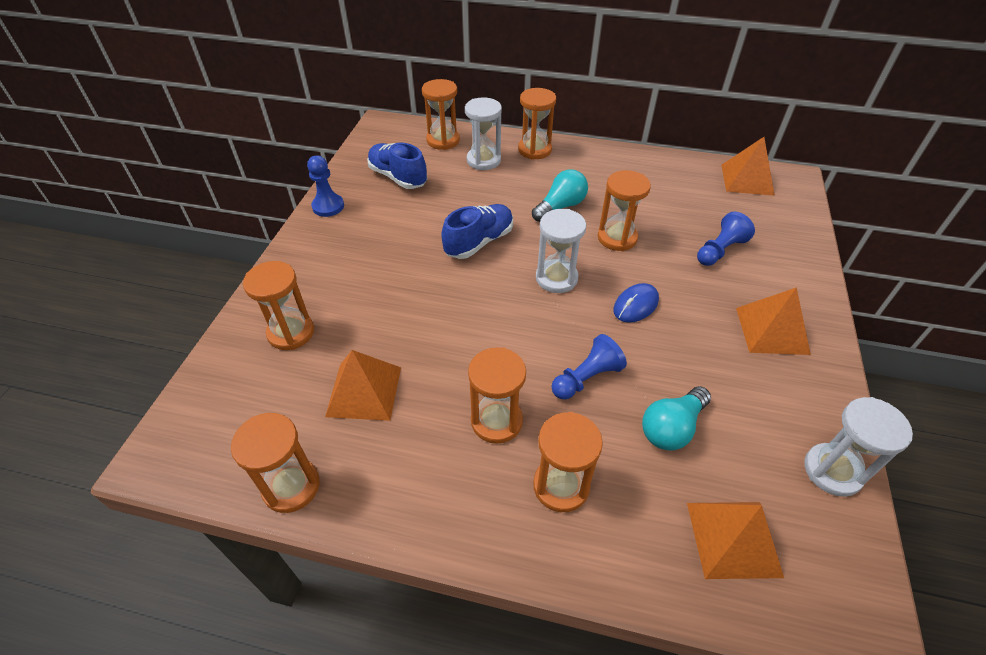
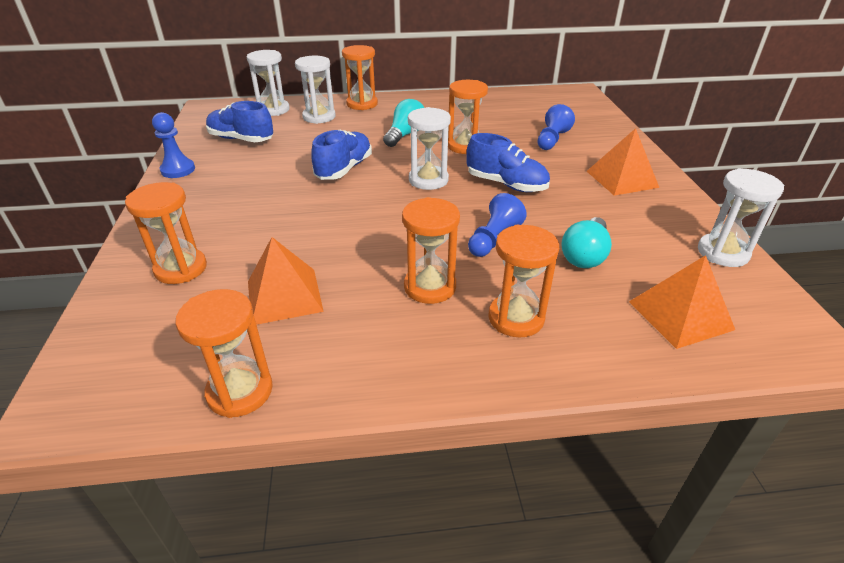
camera: 20 degrees left, 10 degrees down
orange hourglass [422,79,460,150] -> white hourglass [247,50,290,116]
blue mouse [613,283,659,323] -> blue shoe [466,133,550,192]
orange pyramid [721,137,775,196] -> none

